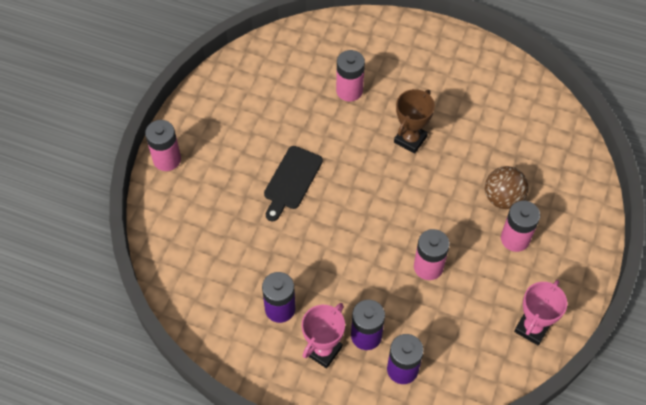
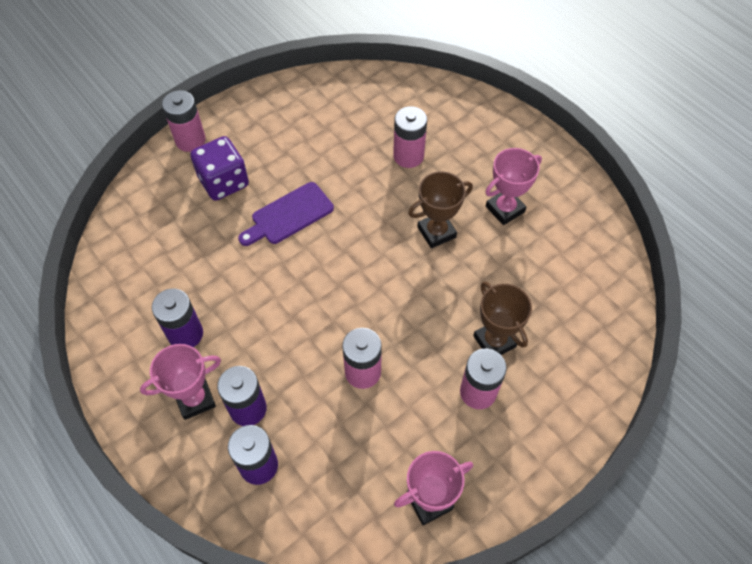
camera: 30 degrees right, 0 degrees up
black cutting board [264,146,323,222] -> purple cutting board [238,182,334,246]
brown ball [485,166,529,209] -> brown trophy [473,281,532,355]
none -> purple dice [190,136,249,201]
none -> pink trophy [485,148,542,225]

